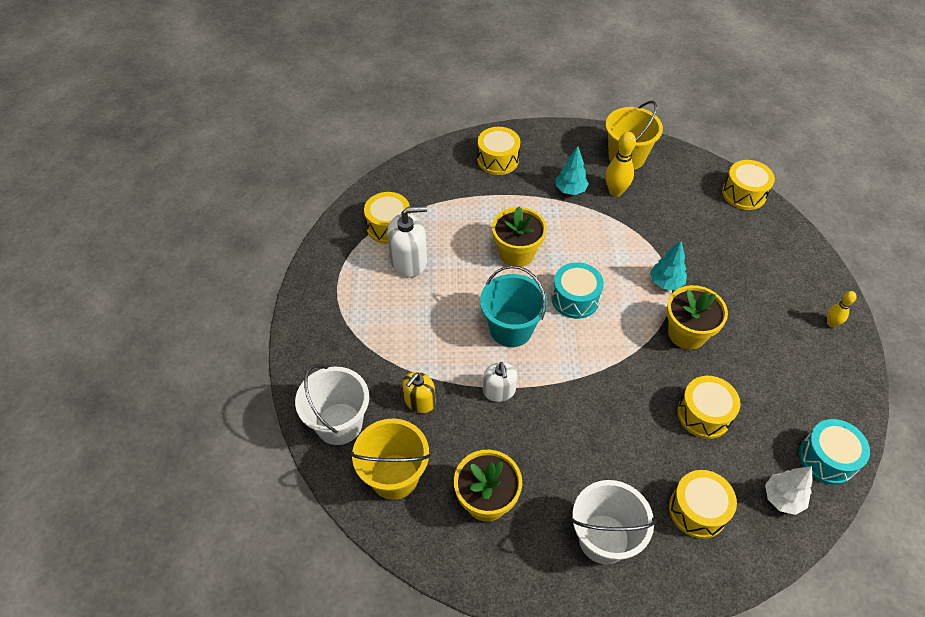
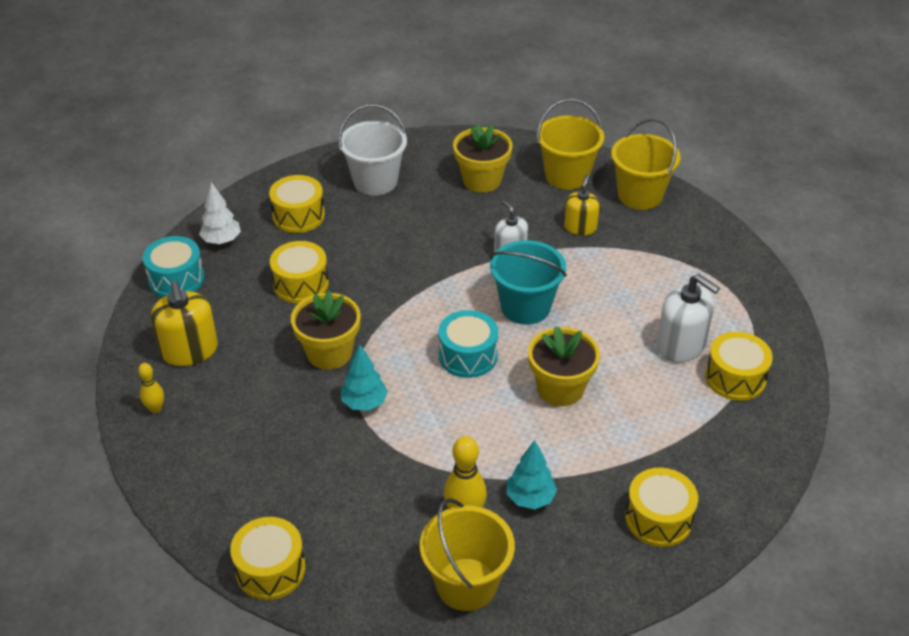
camera: 160 degrees right, 10 degrees down
white bucket [295,364,369,445] -> yellow bucket [611,118,681,210]
white soap dispenser [387,206,427,278] -> white soap dispenser turned 105 degrees counterclockwise [656,274,720,362]
none -> yellow soap dispenser [151,281,218,366]

